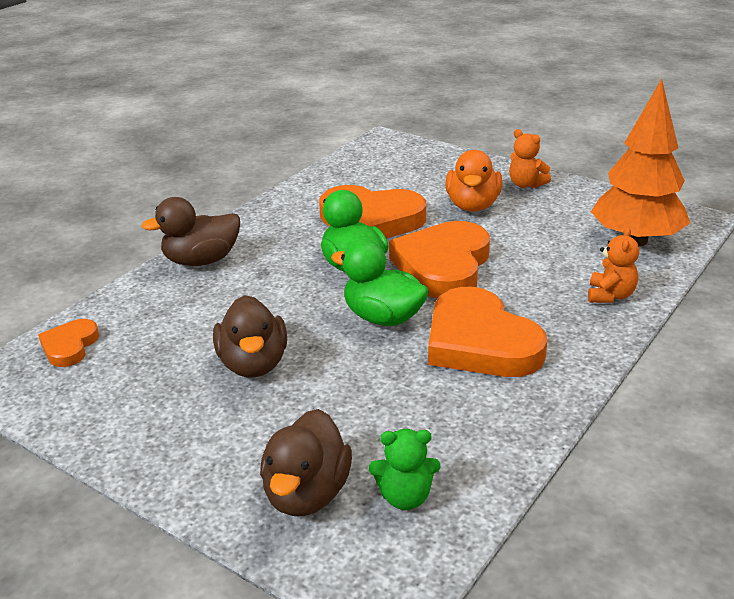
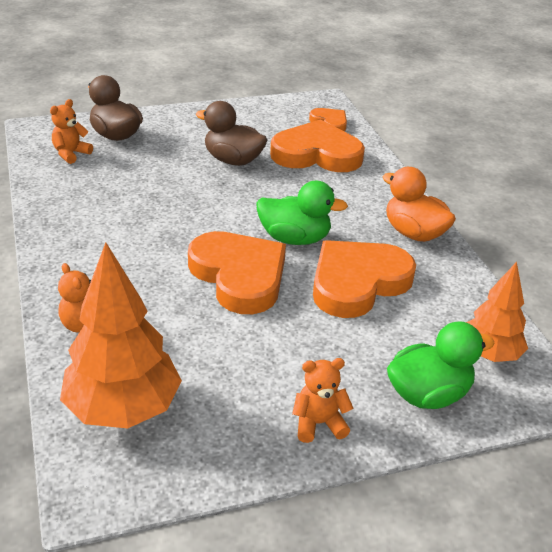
camera: 125 degrees right, 5 degrees up
brown duck [141,197,240,266] -> none
green duck [331,239,429,326] -> green duck moved to [387,321,495,409]
green teddy bear [369,429,441,510] -> orange teddy bear [50,99,93,164]
orange heart [428,287,547,377] -> orange heart moved to [270,120,365,172]
orange duck [446,150,502,212] -> orange duck moved to [382,167,456,242]
none -> orange tree [466,262,528,362]

